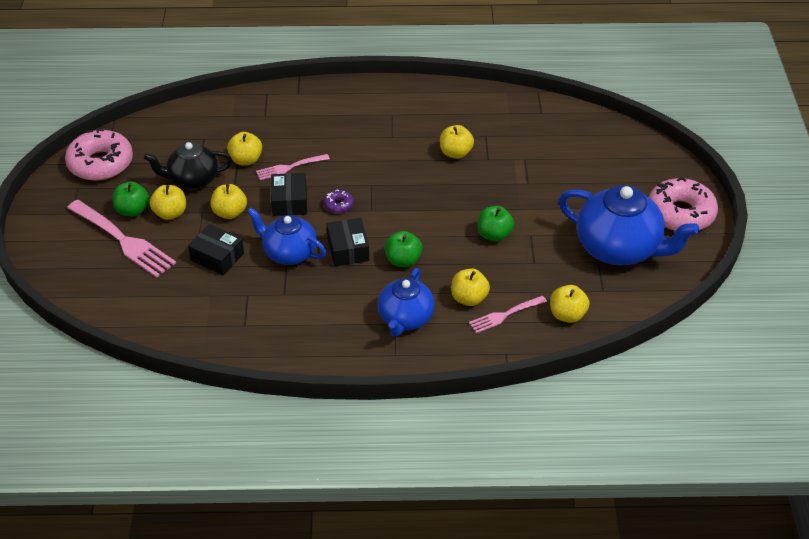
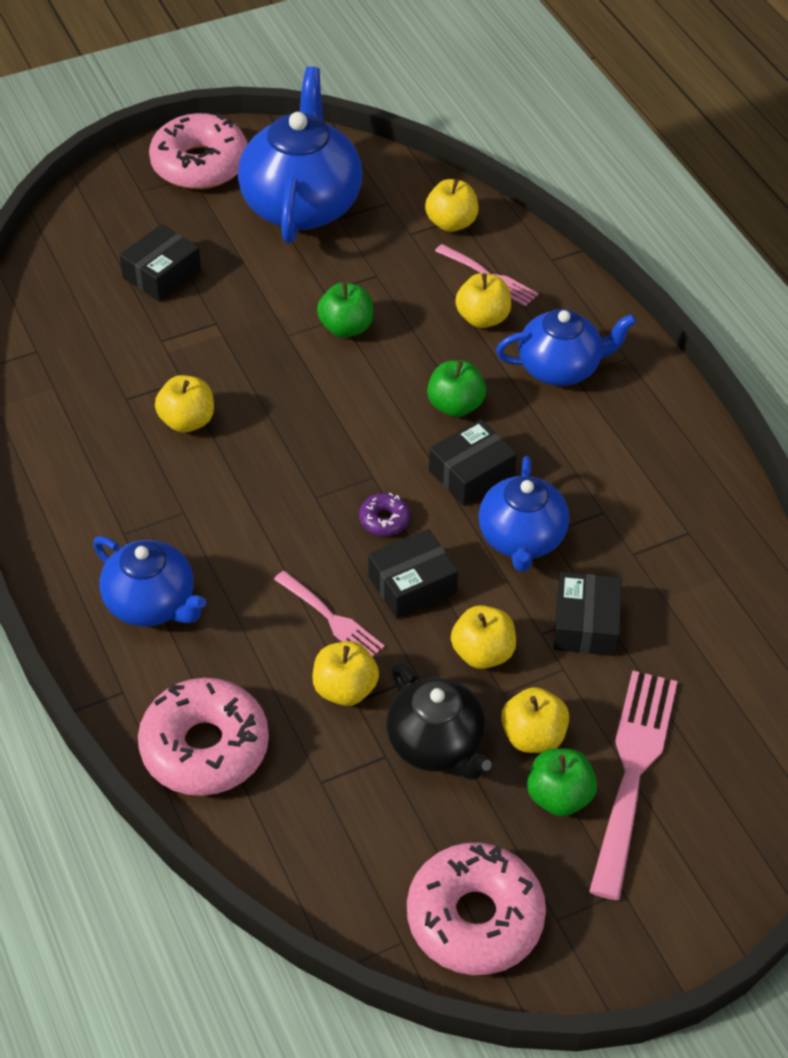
camera: 115 degrees left, 5 degrees up
none -> blue teapot [93,536,207,627]
none -> black box [119,224,201,302]
none -> pink donut [138,678,269,796]

